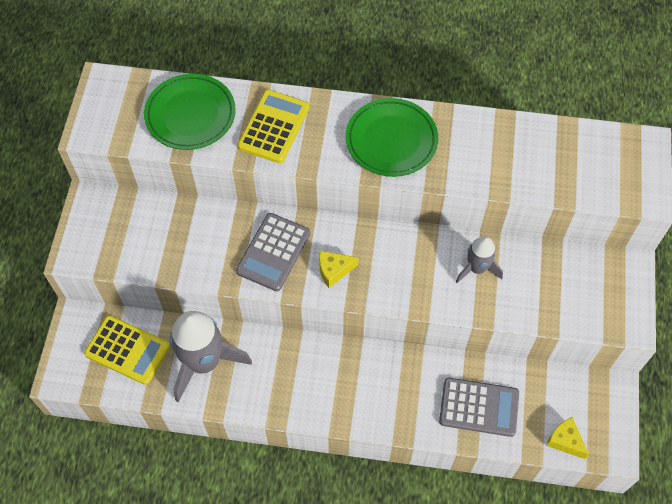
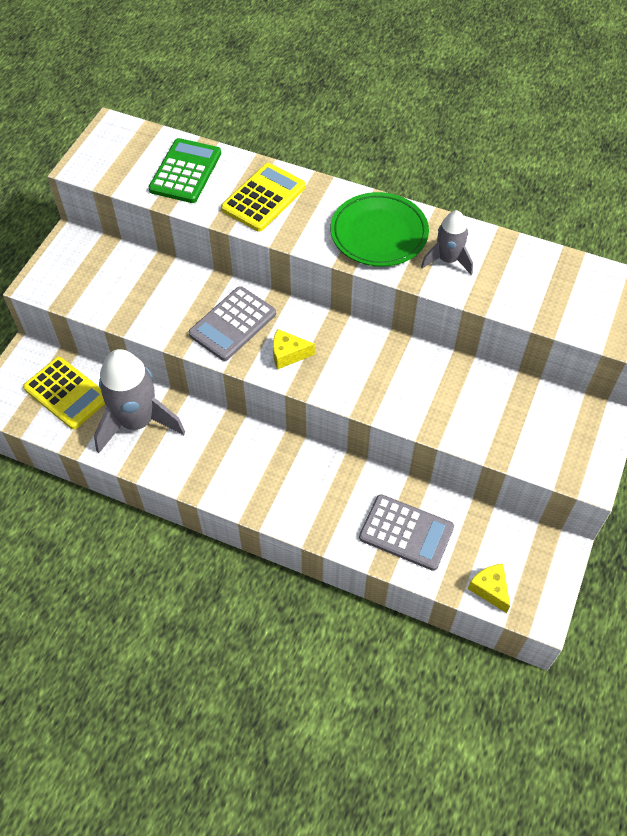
camera: 15 degrees right, 5 degrees down
green plate [144,74,236,150] -> green calculator [149,138,221,203]
grey rocket [456,236,503,283] -> grey rocket moved to [421,210,473,275]

